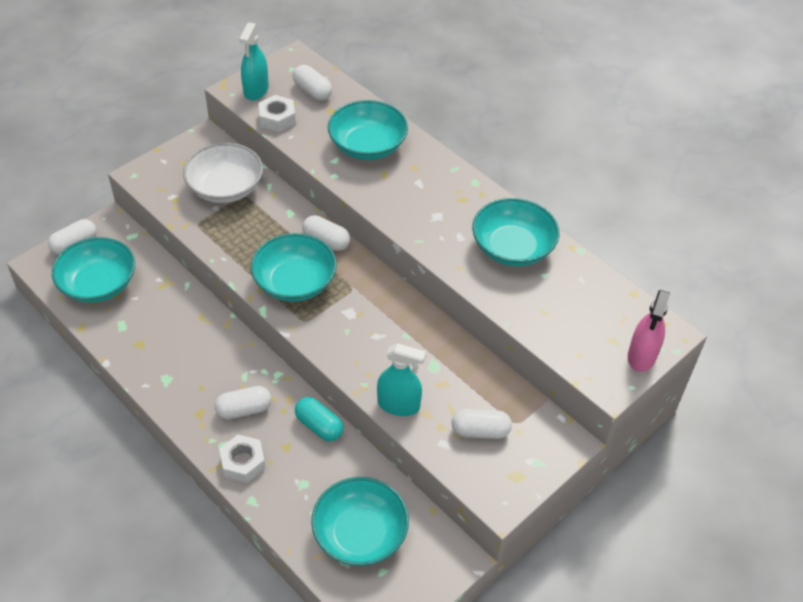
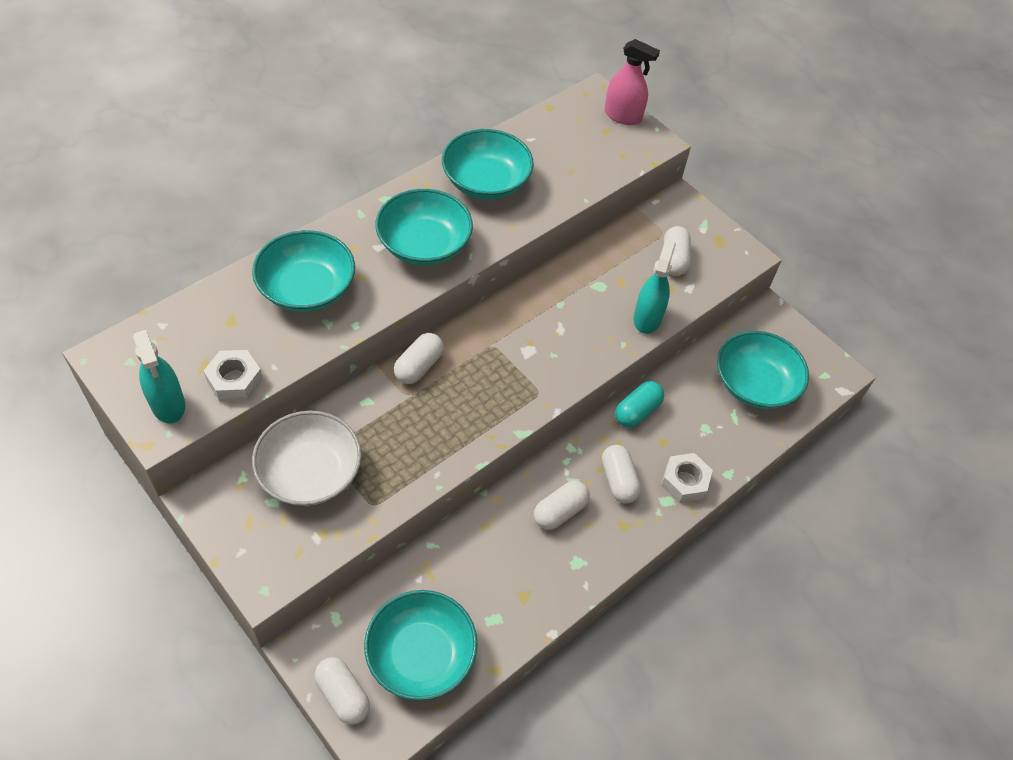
camera: 90 degrees left, 5 degrees up
turquoise spray bottle [239,22,269,100] -> turquoise spray bottle turned 45 degrees clockwise [133,330,185,423]
turquoise bowl [251,233,337,302] -> turquoise bowl moved to [375,189,473,266]
white capsule [293,65,332,101] -> white capsule moved to [534,481,590,530]

